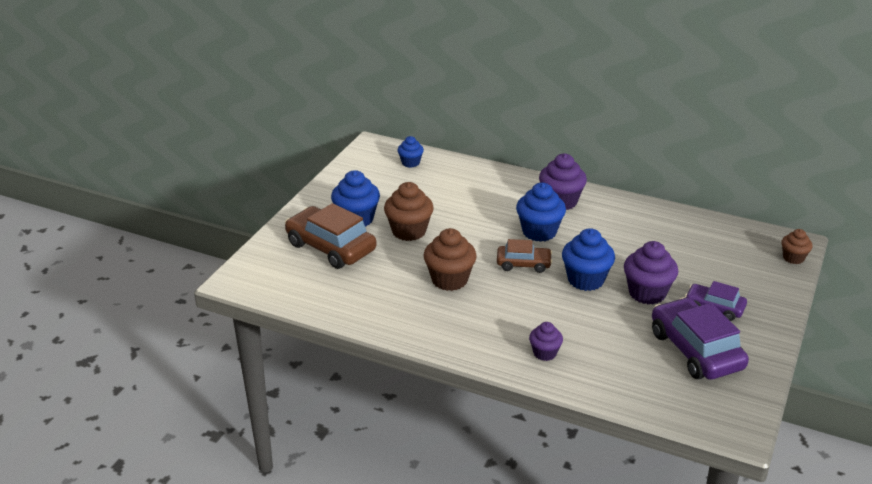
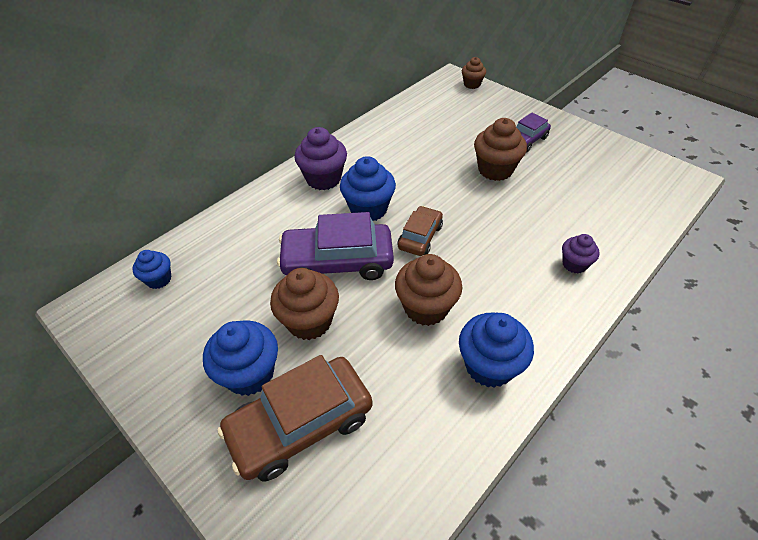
camera: 70 degrees left, 15 degrees up
blue cupcake [562,228,615,291] -> blue cupcake moved to [459,312,534,388]
purple cupcake [624,241,678,304] -> brown cupcake [474,118,527,181]
purple car [652,297,749,380] -> purple car moved to [277,212,394,280]

